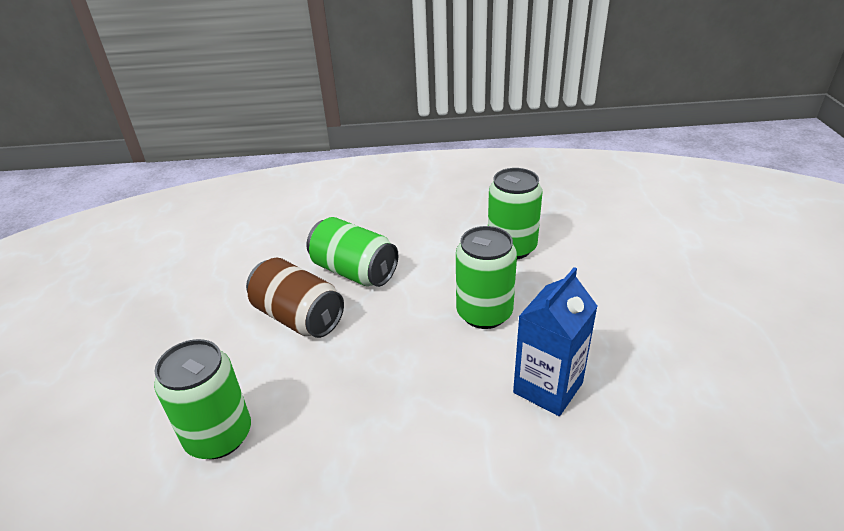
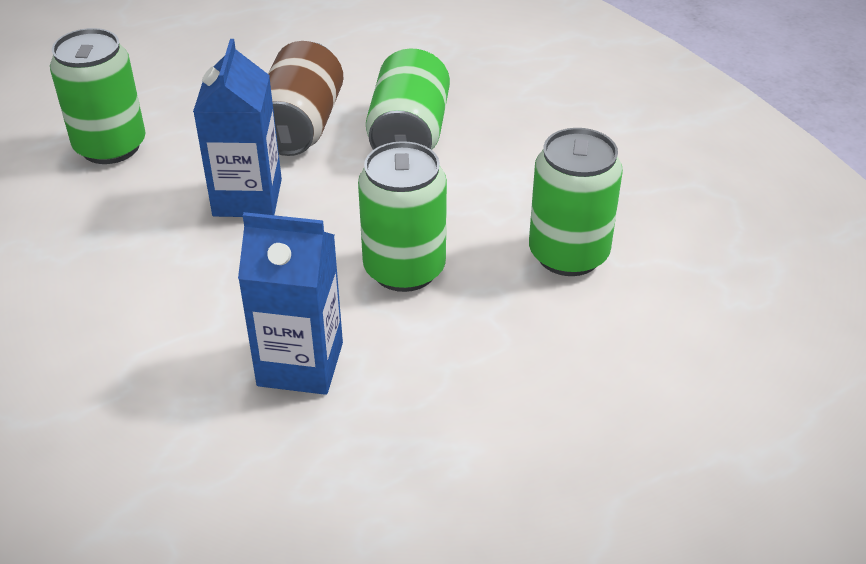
camera: 60 degrees right, 5 degrees up
none -> blue carton [193,39,282,217]

